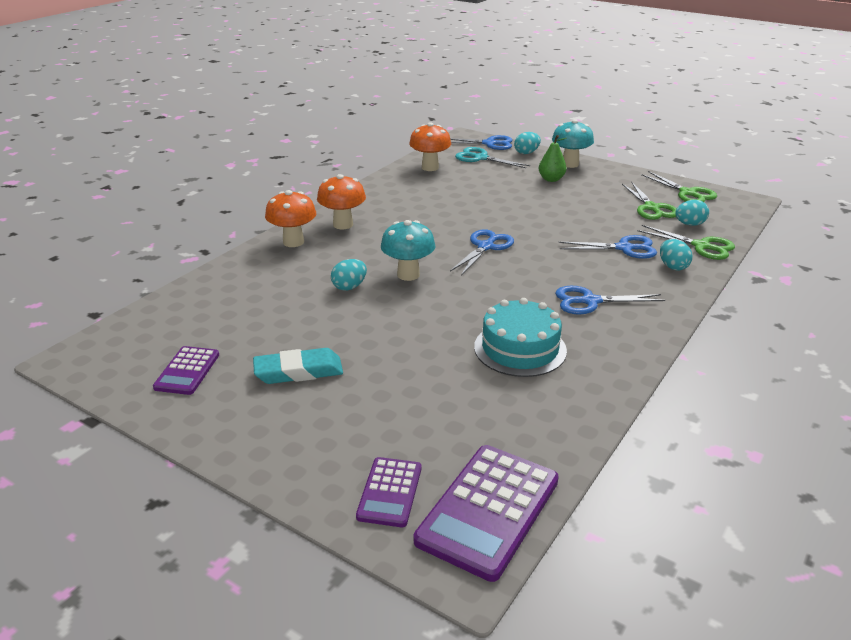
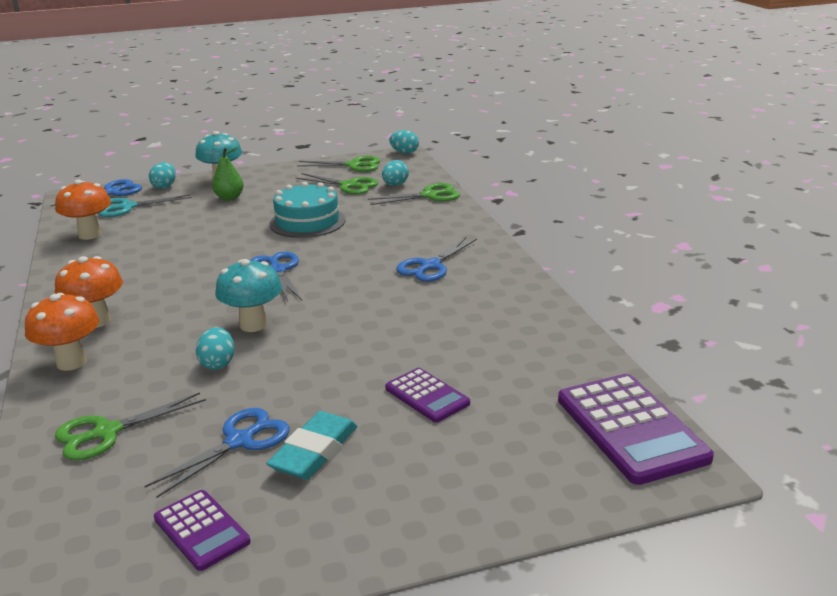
camera: 50 degrees left, 5 degrees down
purple calculator [356,457,422,527] -> purple calculator moved to [385,368,470,422]
turquoise cake [474,298,567,377] -> turquoise cake moved to [269,182,346,238]
blue scissors [559,235,657,259] -> blue scissors moved to [144,408,290,498]
turquoise egg [660,239,693,271] -> turquoise egg moved to [389,130,419,154]
none -> green scissors [55,392,206,460]

